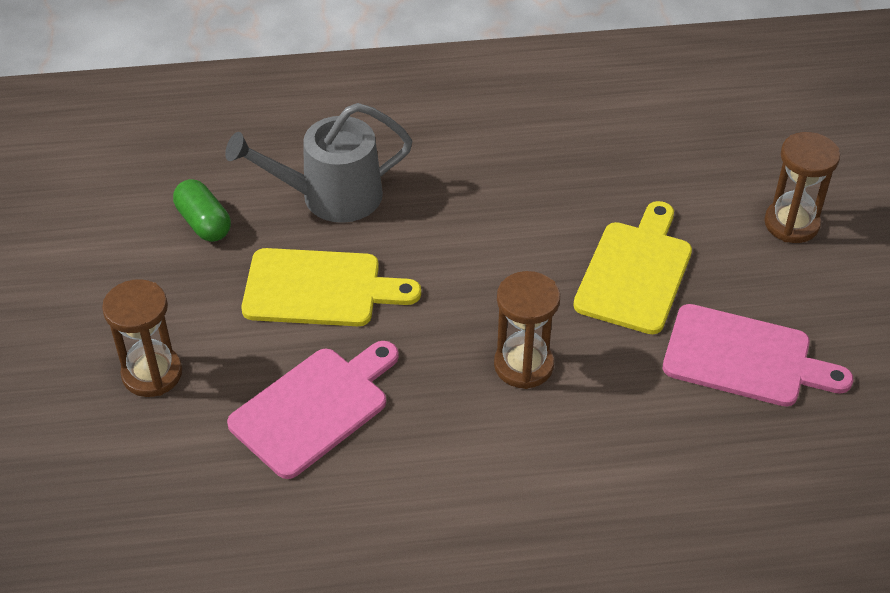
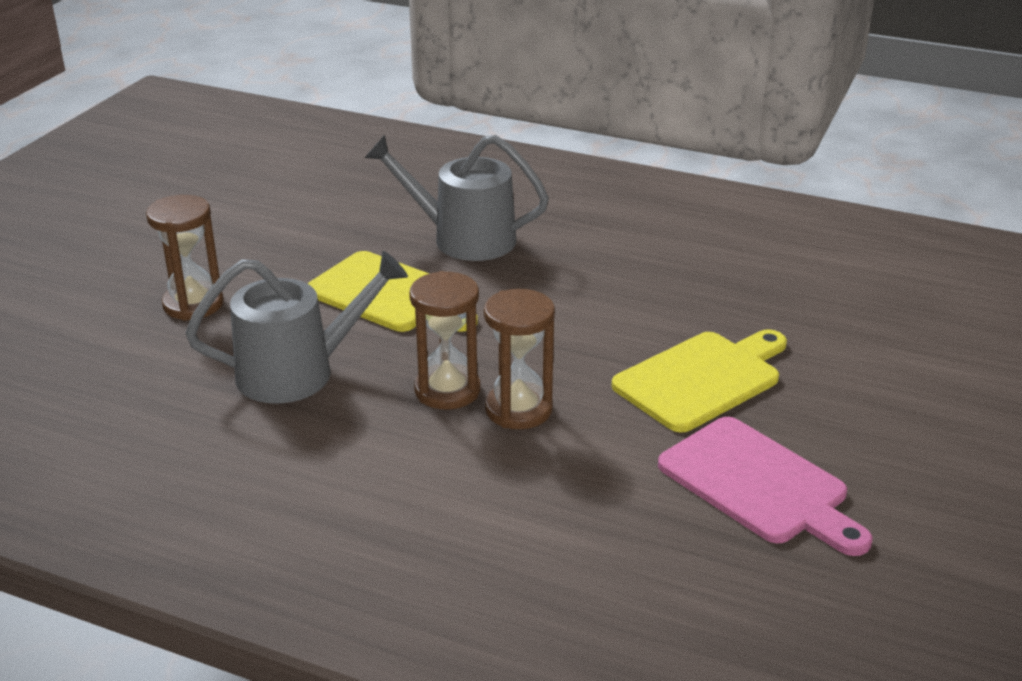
camera: 30 degrees right, 15 degrees down
green capsule [173,179,231,242] -> none
pink cutting board [227,341,399,479] -> grey watering can [186,251,408,403]
brown hourglass [764,132,840,243] -> brown hourglass moved to [409,271,480,409]

